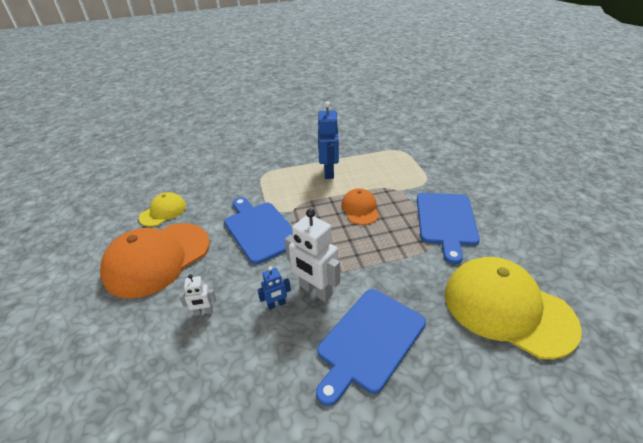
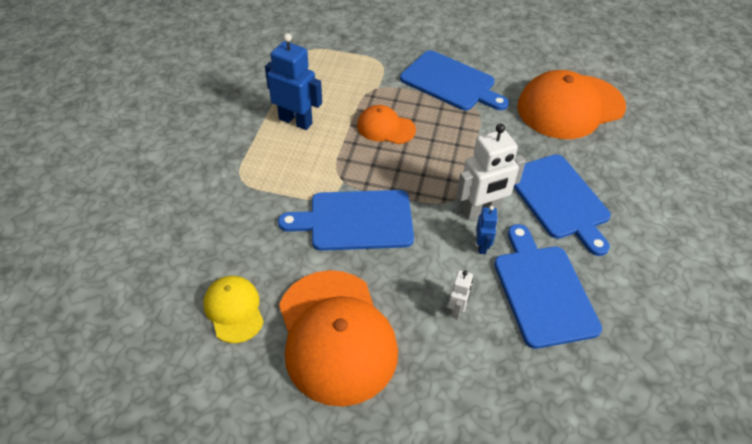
camera: 65 degrees left, 10 degrees up
yellow cap [445,257,582,359] -> orange cap [517,70,626,139]
none -> blue cutting board [494,224,602,349]

